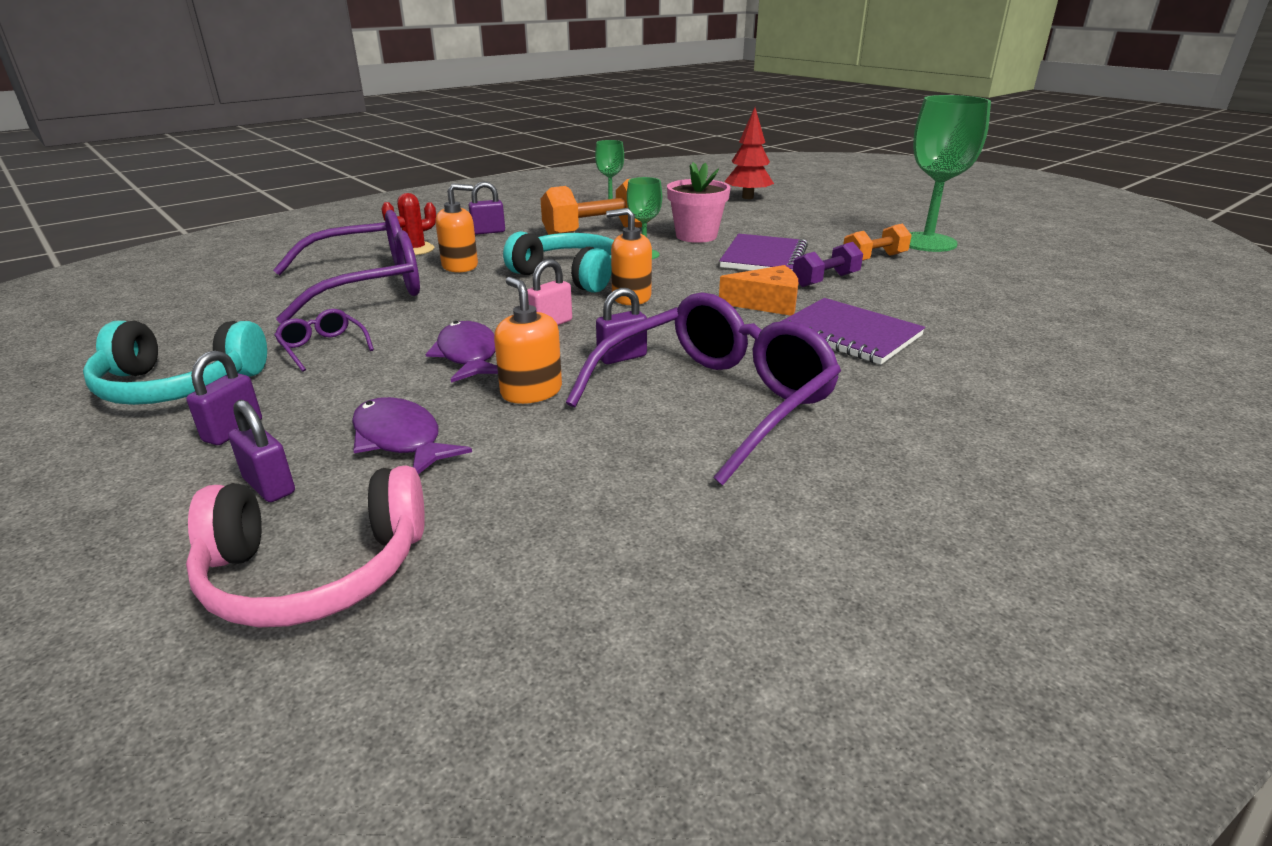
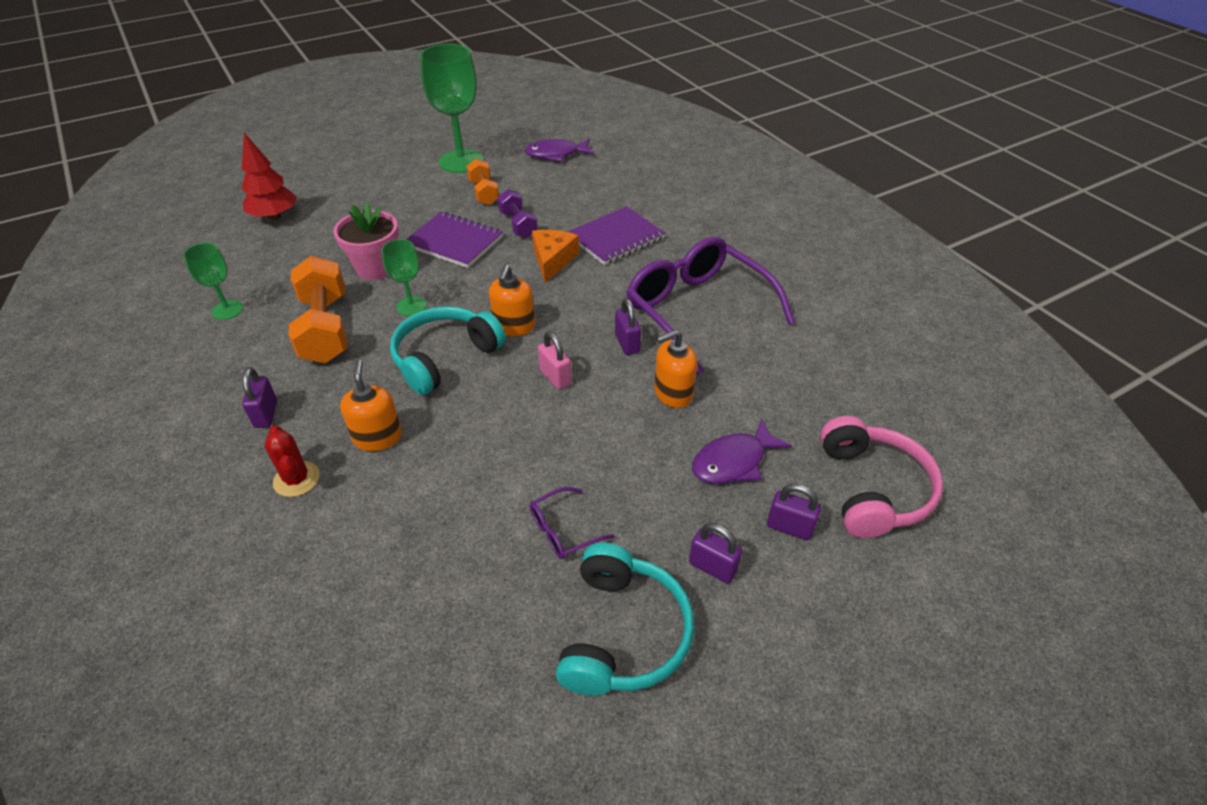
camera: 80 degrees left, 15 degrees up
purple padlock [228,400,295,502] -> purple padlock turned 60 degrees clockwise [767,484,821,540]
purple glasses [273,210,420,324] -> none
purple fish [425,321,498,383] -> purple fish moved to [525,139,594,162]

